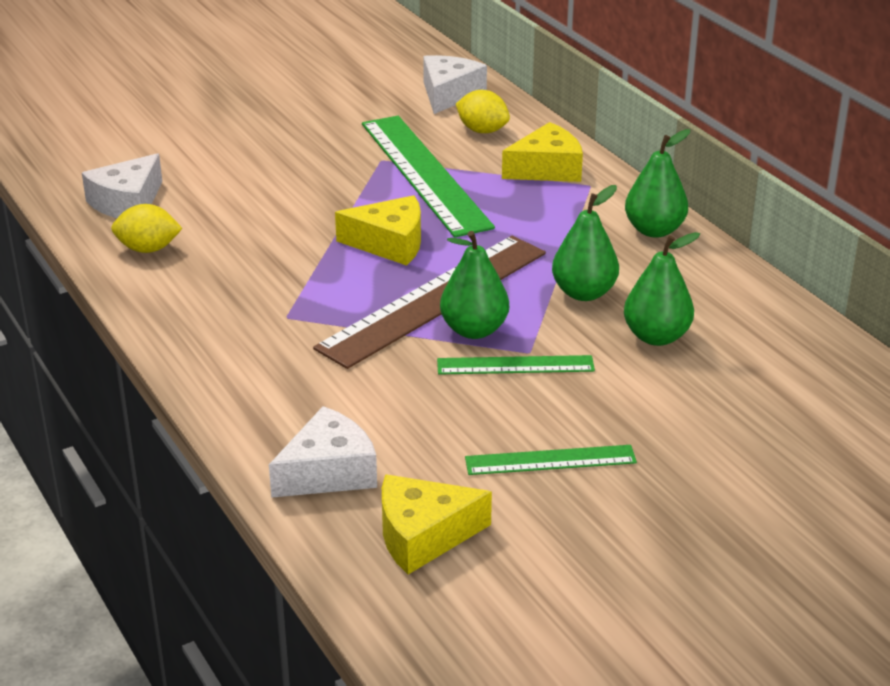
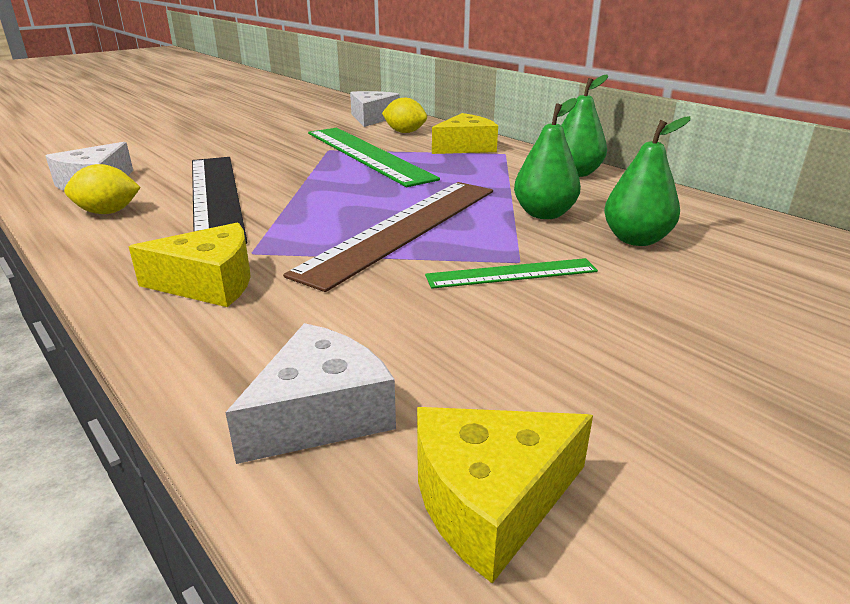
camera: 10 degrees left, 5 degrees down
yellow cheese [335,195,421,266] -> yellow cheese moved to [129,222,251,307]
green pear [440,231,509,339] -> none
green ruler [465,445,637,475] -> none
none -> black ruler [192,157,248,244]

